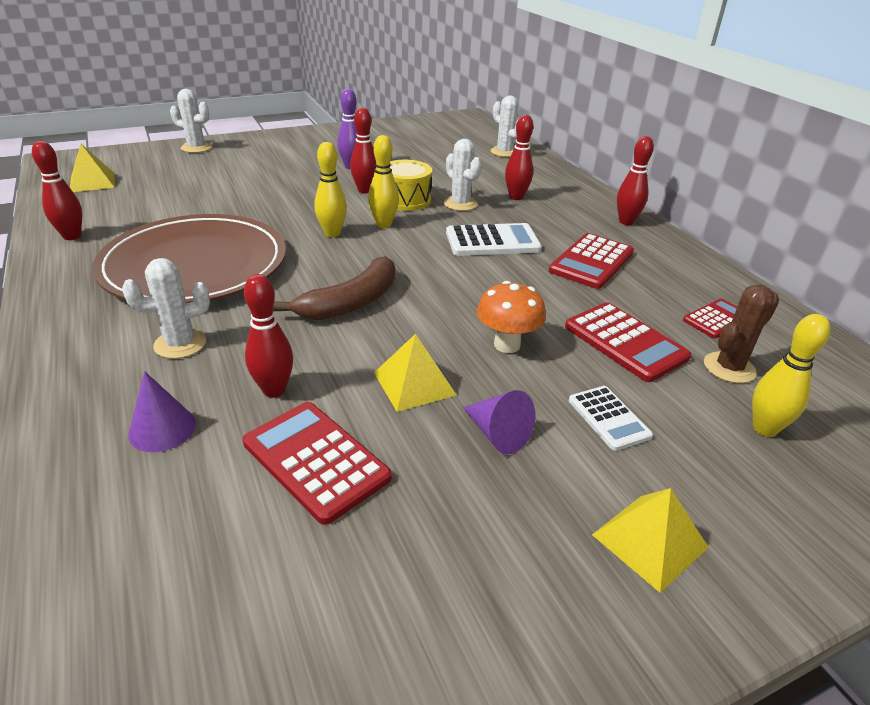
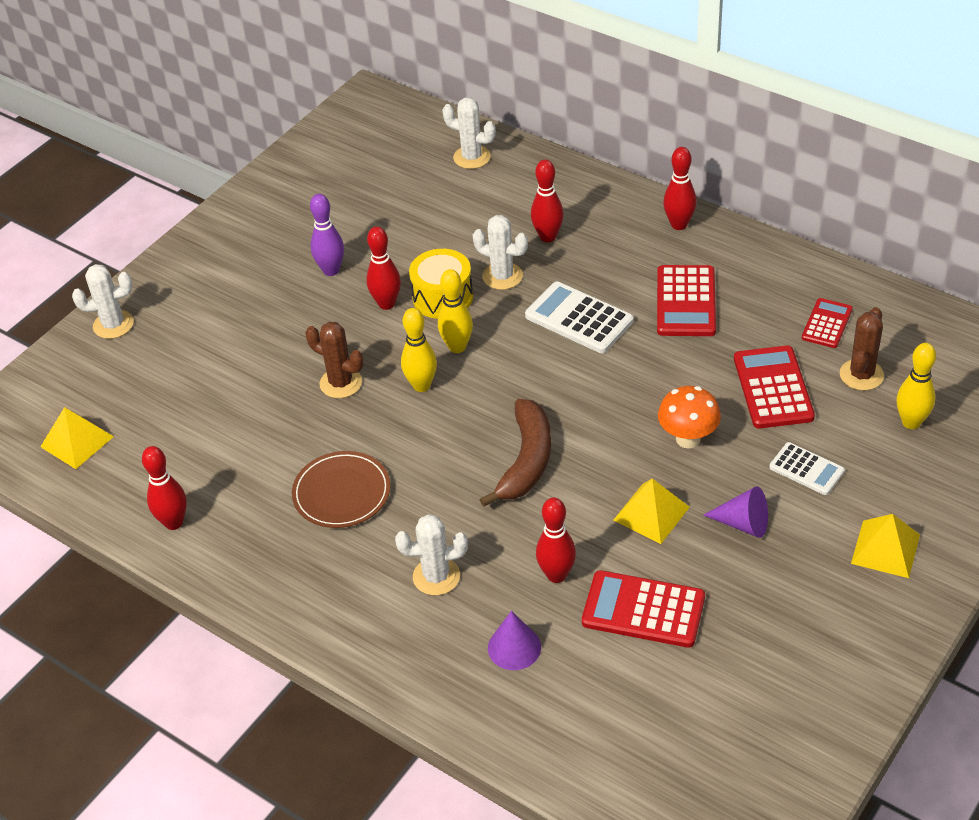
camera: 25 degrees left, 10 degrees up
brown plate [92,214,286,303] -> brown plate [292,451,391,528], size x0.50
white cactus [122,258,210,359] -> white cactus turned 45 degrees clockwise [395,514,468,595]
white calculator [446,223,542,256] -> white calculator turned 105 degrees counterclockwise [525,282,633,353]
red calculator [565,302,691,382] -> red calculator turned 120 degrees counterclockwise [734,345,815,428]
none -> brown cactus [305,322,364,398]

